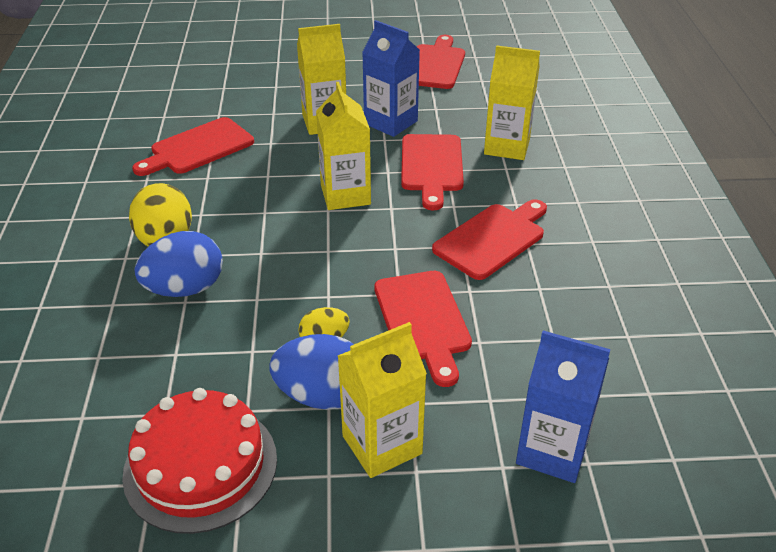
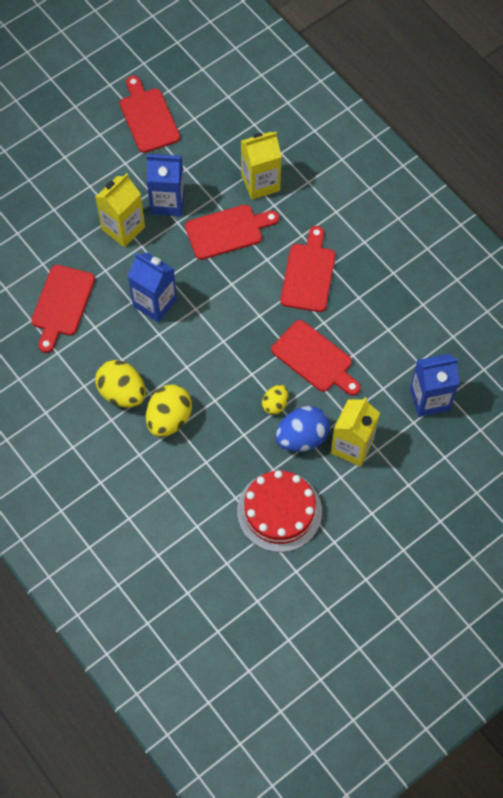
camera: 35 degrees left, 25 degrees up
blue egg [134,231,223,297] -> yellow egg [146,384,192,437]
yellow carton [316,82,371,210] -> none
red cutting board [401,134,464,210] -> red cutting board turned 75 degrees counterclockwise [185,205,279,260]
none -> blue carton [128,252,177,322]

